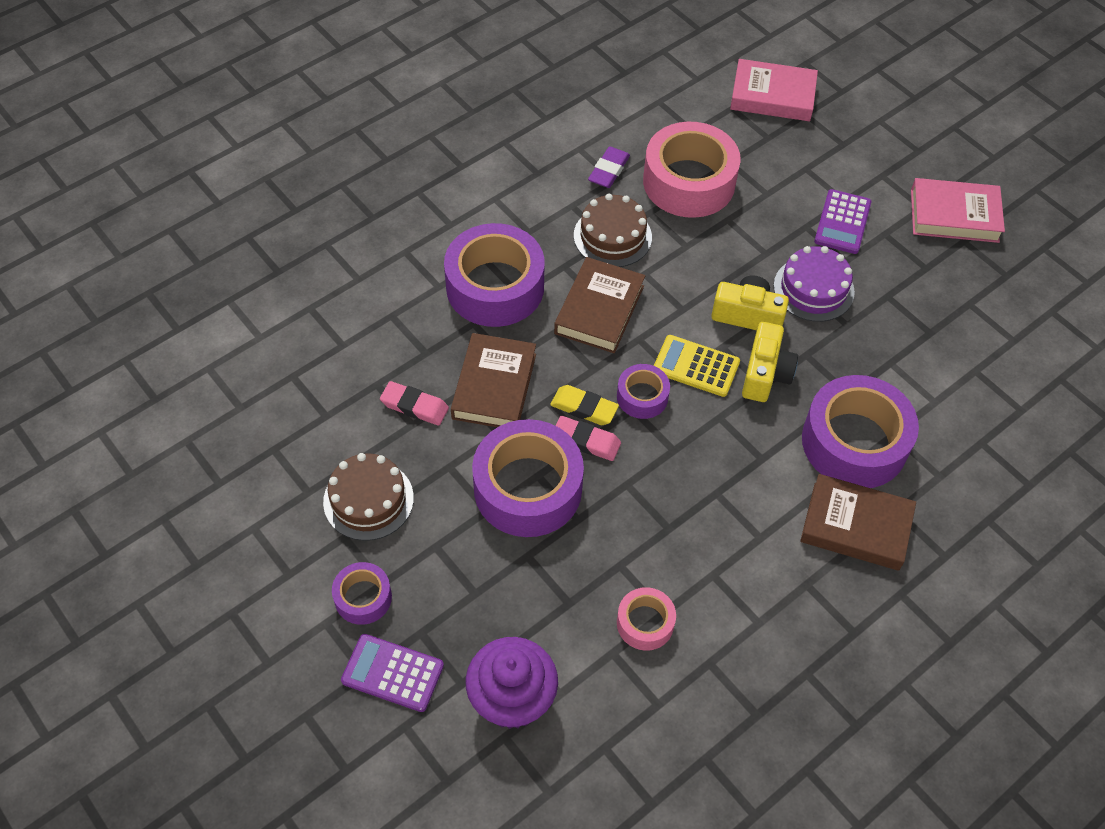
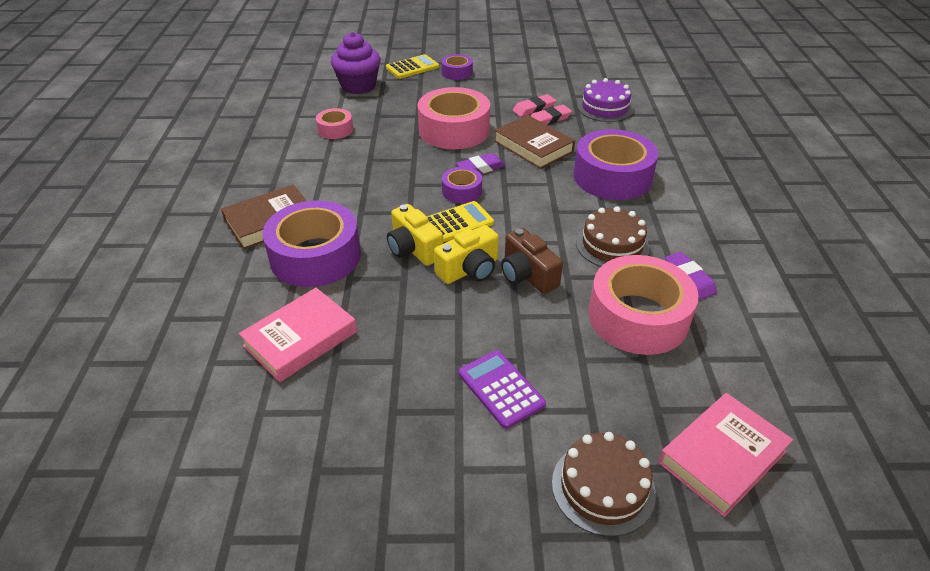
camera: 130 degrees right, 15 degrees down
brown cake [323,453,414,541] -> brown cake moved to [552,432,656,537]
purple calculator [341,634,444,712] -> yellow calculator [386,54,439,79]
purple tape [472,419,584,537] -> pink tape [418,87,490,149]
yellow eraser [550,385,619,425] -> purple eraser [456,153,506,174]
brown book [554,257,646,353] -> none
pink eraser [556,416,621,461] -> pink eraser moved to [513,94,556,117]
purple cake [774,246,855,322] -> purple cake moved to [577,78,634,122]
pink book [911,178,1005,243] -> pink book moved to [239,288,357,382]
none -> brown camera [501,228,563,294]

